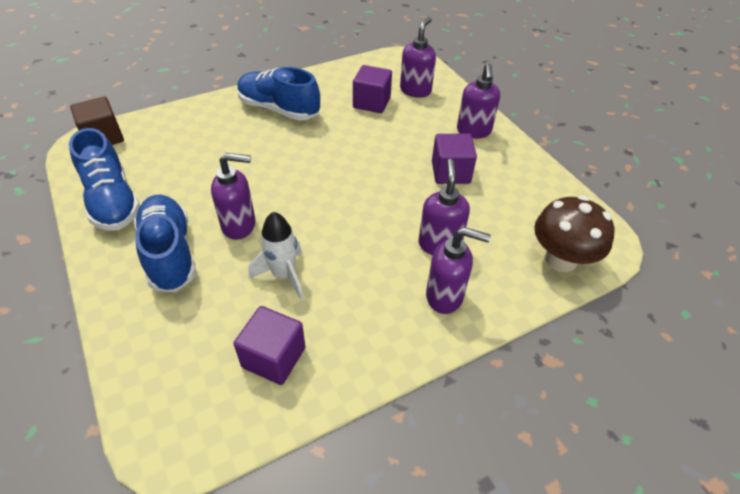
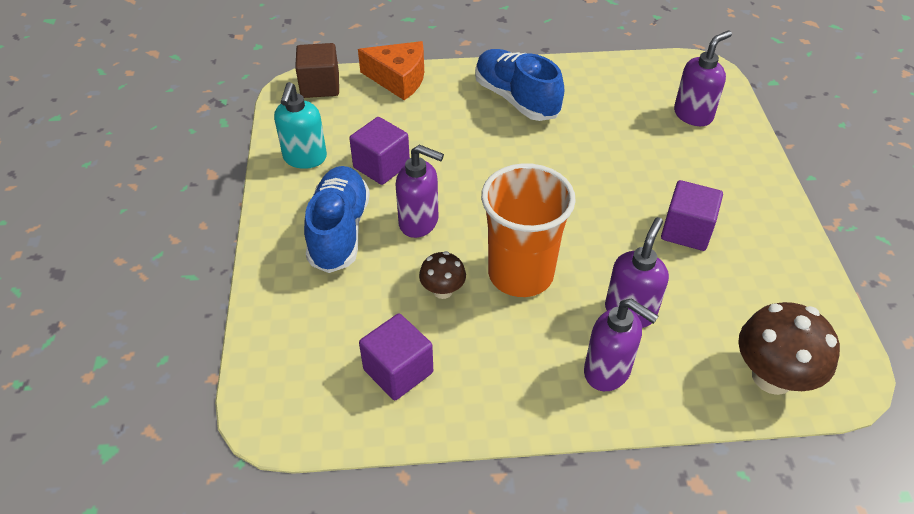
camera: 25 degrees right, 0 degrees up
blue shoe [69,128,140,231] -> turquoise soap dispenser [274,82,327,169]
white rocket [249,212,303,299] -> brown mushroom [419,251,466,299]
purple cube [353,65,392,113] -> purple cube moved to [349,117,410,185]
purple soap dispenser [457,63,500,138] -> none
none -> orange cheese [358,41,424,100]
none -> orange cup [481,163,576,297]

